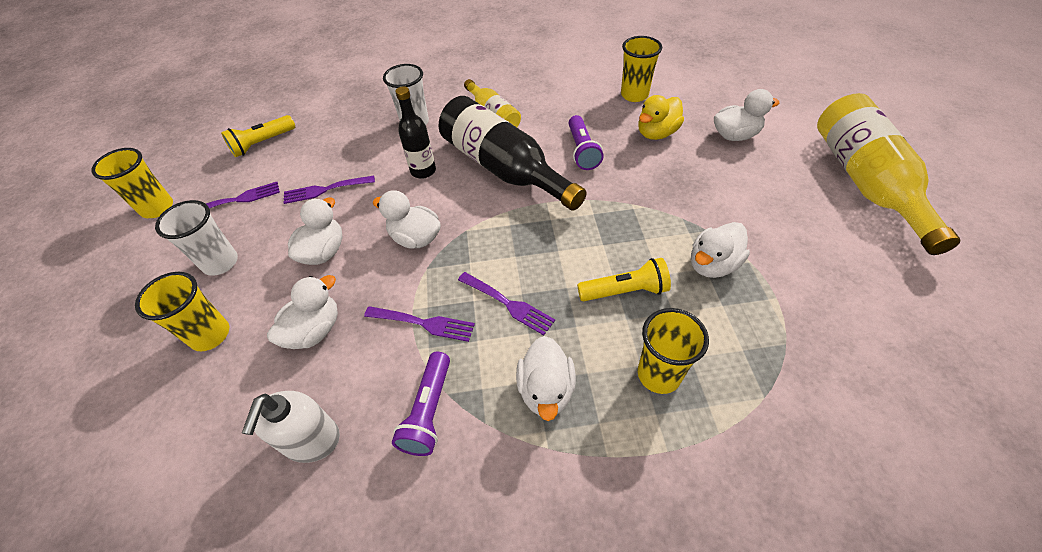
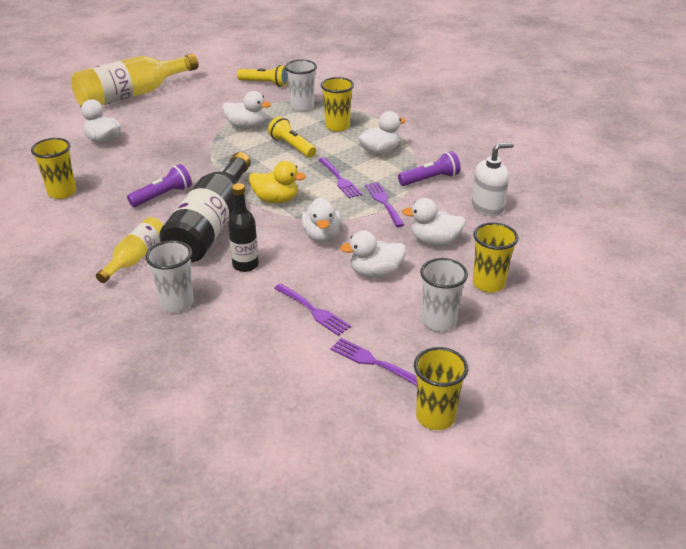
camera: 125 degrees left, 15 degrees down
yellow flashlight [221,115,295,157] -> yellow flashlight moved to [237,65,288,87]
purple fork [458,272,555,335] -> purple fork turned 150 degrees clockwise [318,157,362,198]
yellow duck [638,95,684,140] -> yellow duck moved to [249,161,306,203]
none -> white cup [285,59,317,112]

